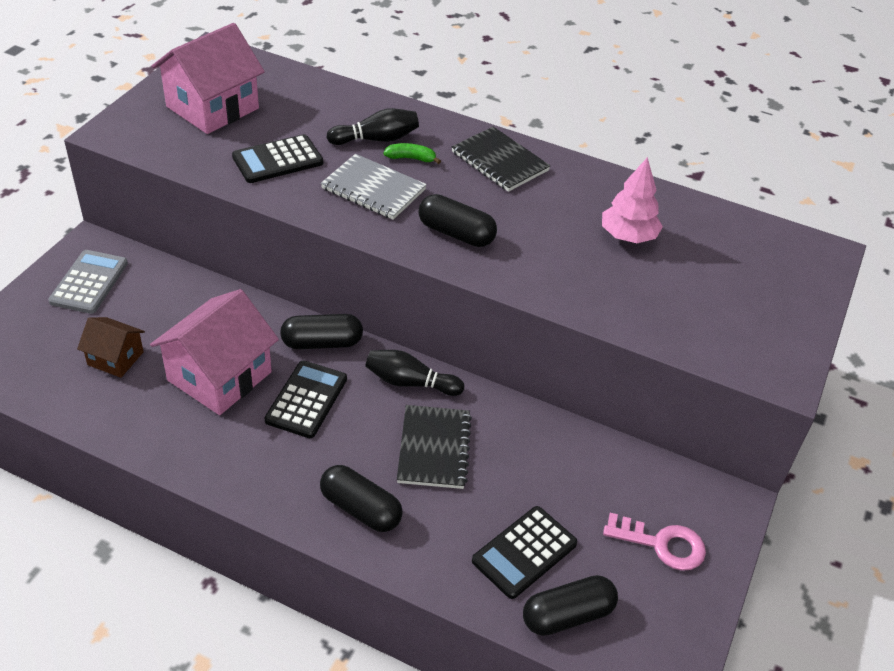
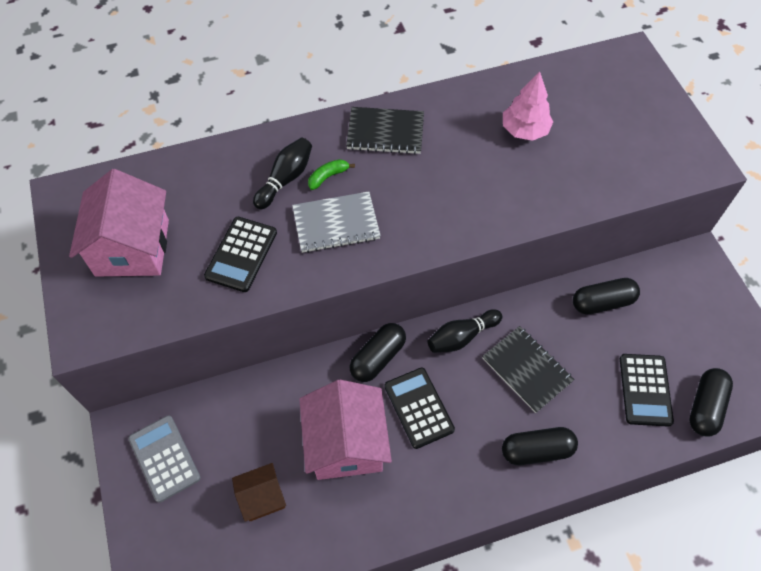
camera: 40 degrees left, 15 degrees up
black capsule [418,194,497,247] -> black capsule moved to [573,278,640,315]
pink key [603,513,706,571] -> none

